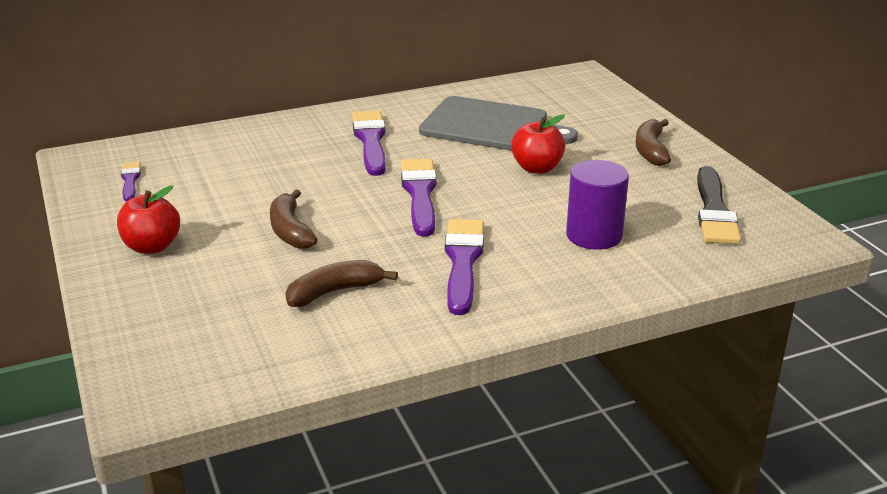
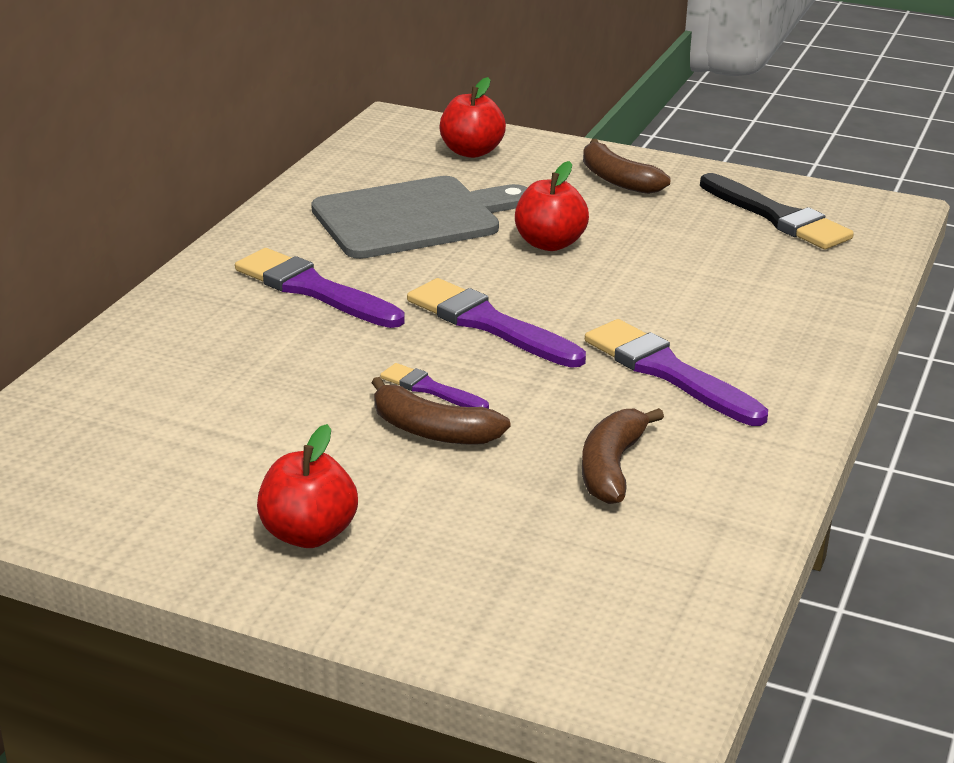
camera: 45 degrees left, 0 degrees up
purple brush [121,162,141,201] -> purple brush moved to [380,363,489,409]
purple cylinder [566,160,629,250] -> none
none -> red apple [439,77,506,158]

